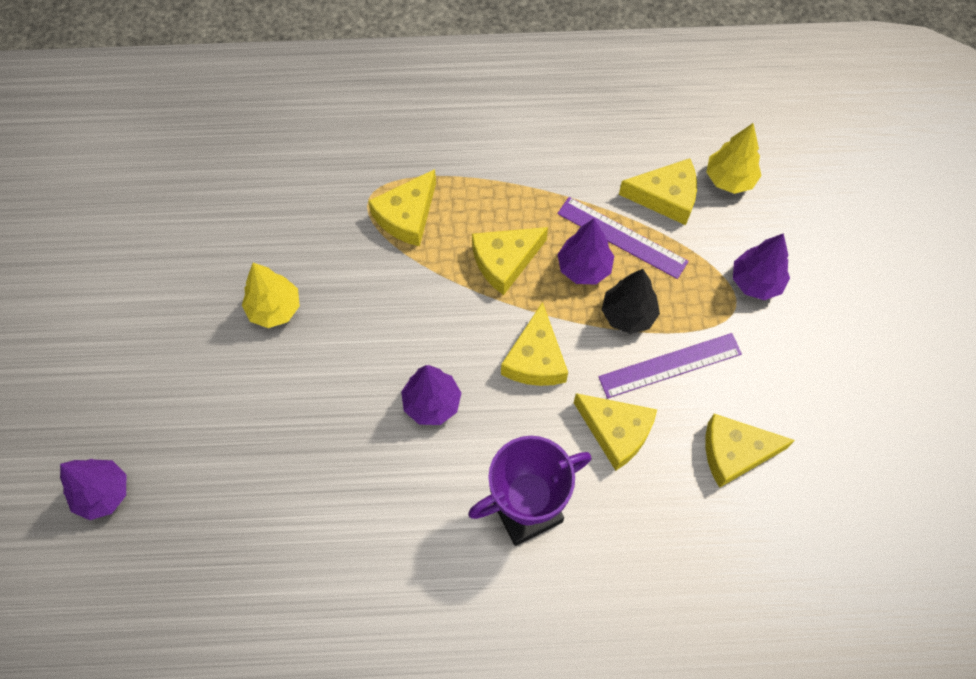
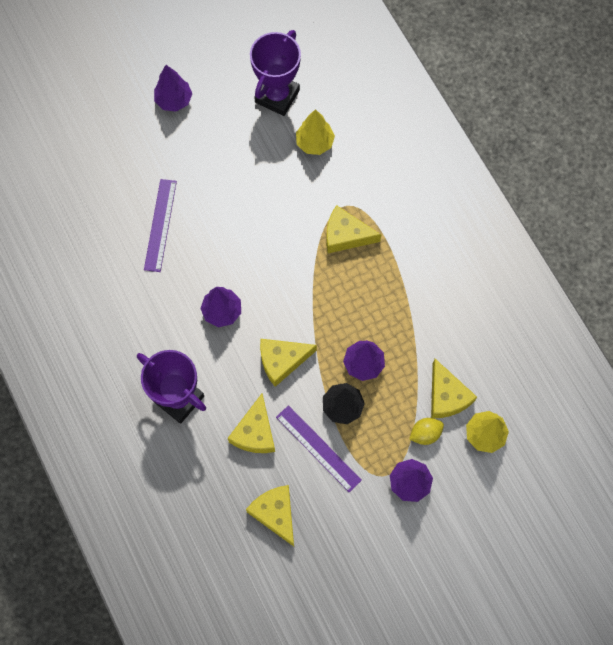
camera: 65 degrees right, 5 degrees up
purple tree [60,459,126,520] -> purple tree moved to [154,65,192,112]
yellow tree [242,263,300,328] -> yellow tree moved to [296,109,335,155]
yellow cheese [472,227,548,295] -> none
purple ruler [557,197,689,279] -> purple ruler moved to [144,179,177,272]
none -> purple trophy [250,30,301,116]
none -> yellow lemon [409,418,444,445]

